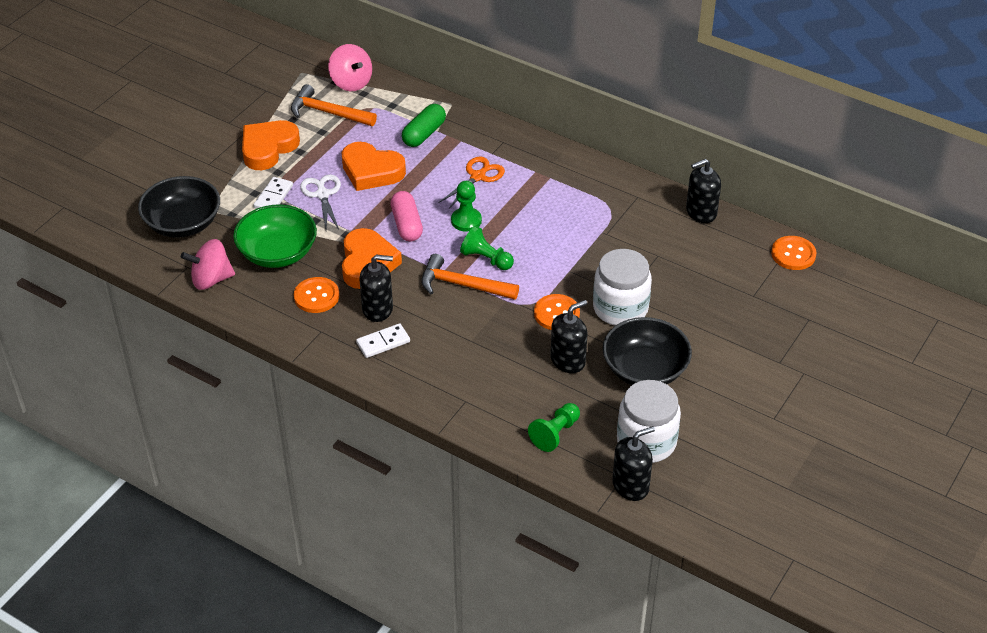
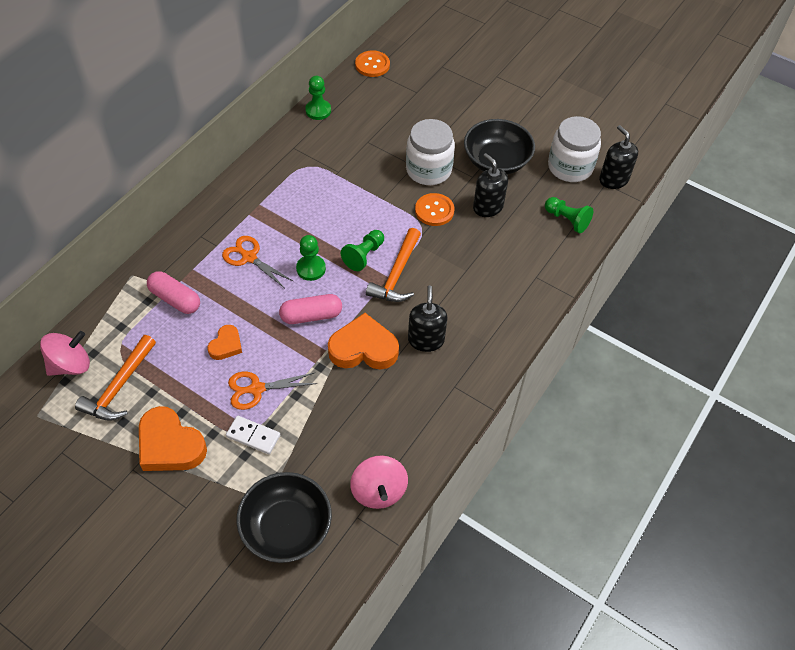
camera: 90 degrees left, 10 degrees up
green bowl [233,205,317,268] -> none
orange button [294,277,339,313] -> none
white scissors [300,174,341,230] -> orange scissors [228,372,317,410]
orange heart [342,142,406,191] -> orange heart [207,325,242,360], size x0.55
white domino [356,323,410,358] -> none
green capsule [402,104,446,147] -> pink capsule [147,271,200,314]
black soap dispenser [686,159,721,223] -> green pawn [305,76,331,120]

